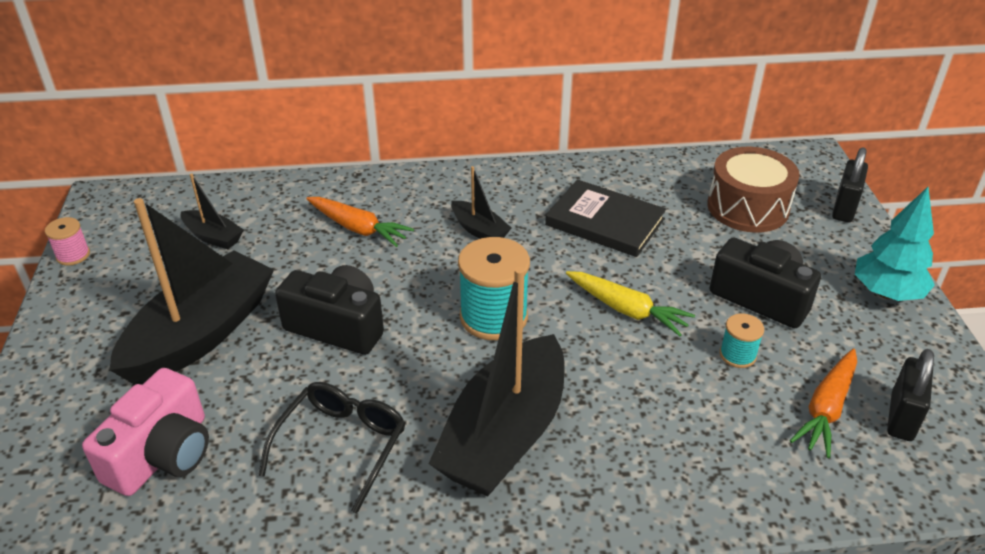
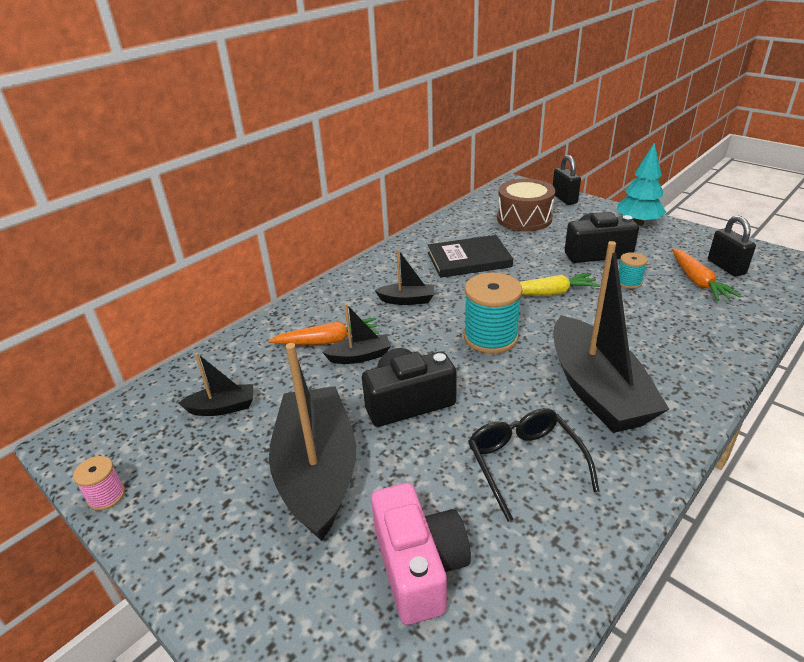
camera: 40 degrees left, 5 degrees down
none -> black boat [322,303,391,364]

